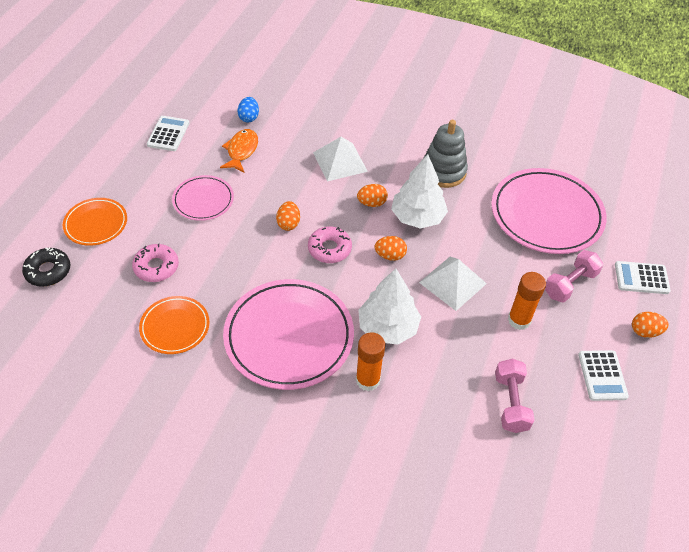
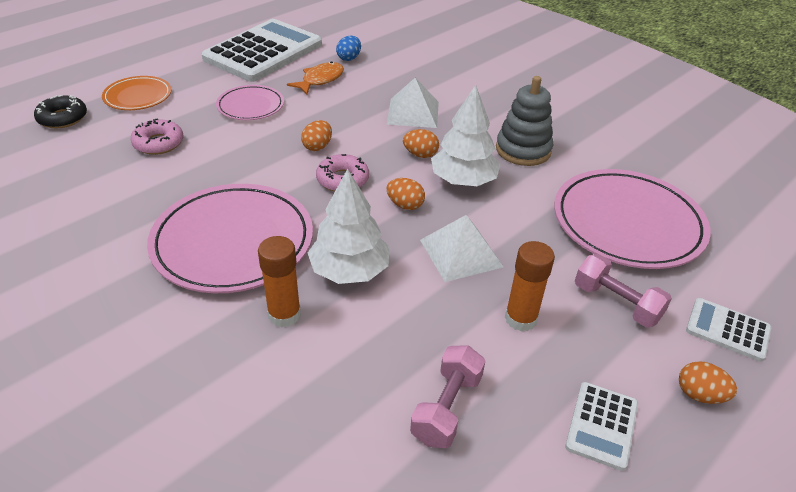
camera: 25 degrees right, 10 degrees down
orange plate [139,296,210,354] -> none
white calculator [147,116,189,151] -> white calculator [202,19,322,82], size x2.24
pink dumbbell [545,250,603,302] -> pink dumbbell turned 60 degrees clockwise [575,254,672,328]

